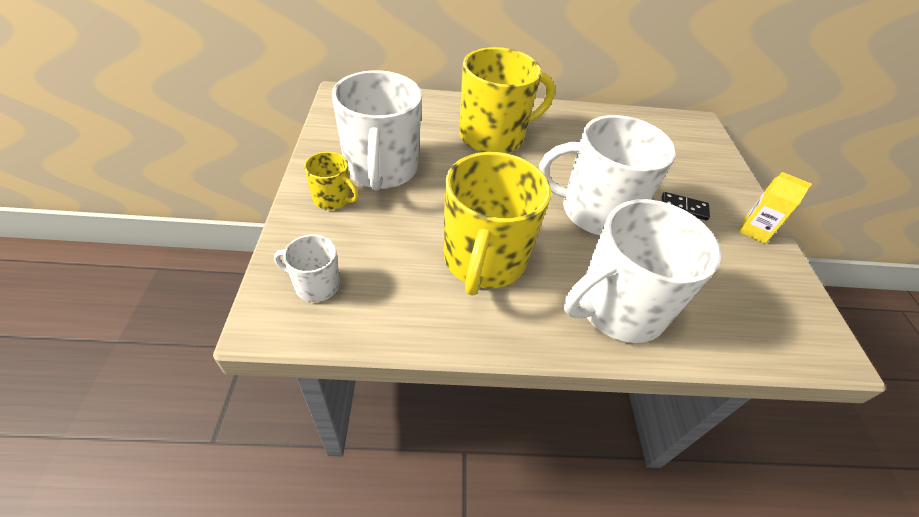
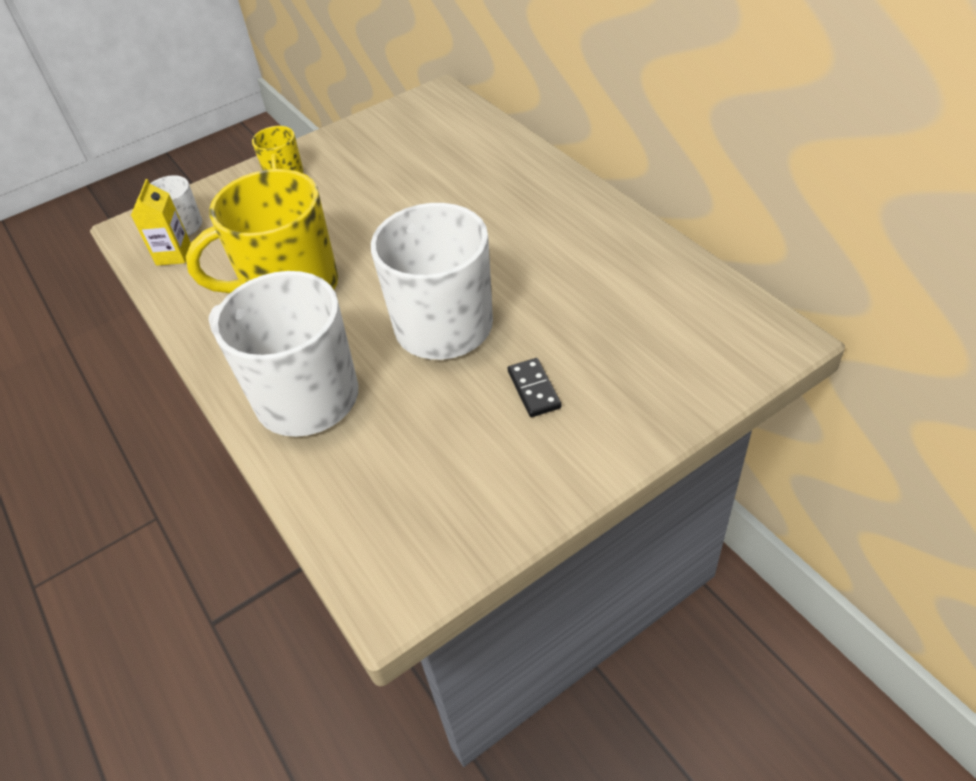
camera: 65 degrees right, 0 degrees up
white mug [332,70,422,190] -> none
yellow mug [459,47,555,153] -> none
yellow carton [739,172,812,244] -> yellow carton moved to [131,179,191,266]

